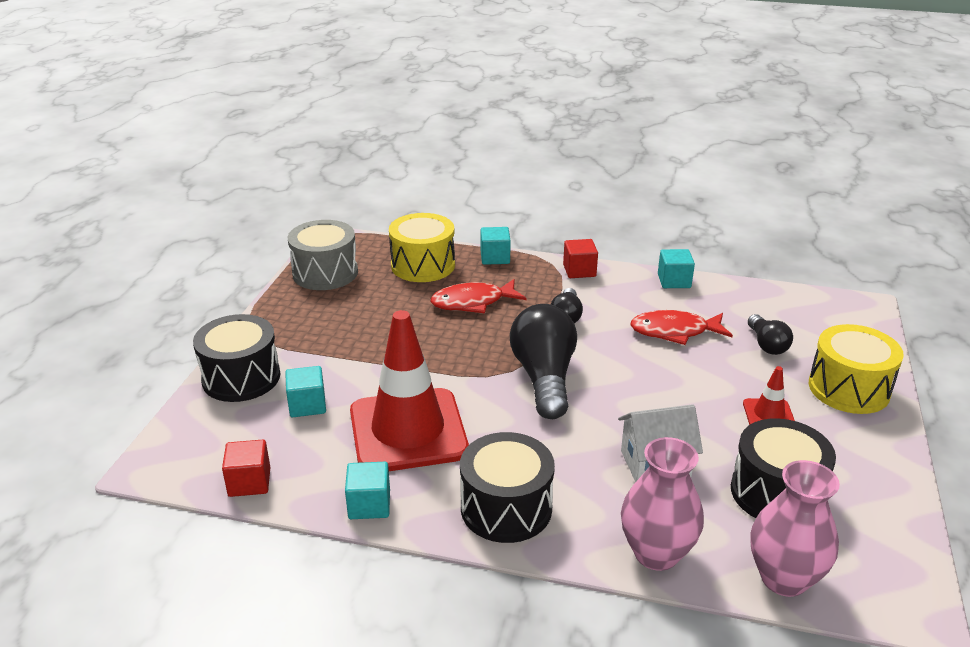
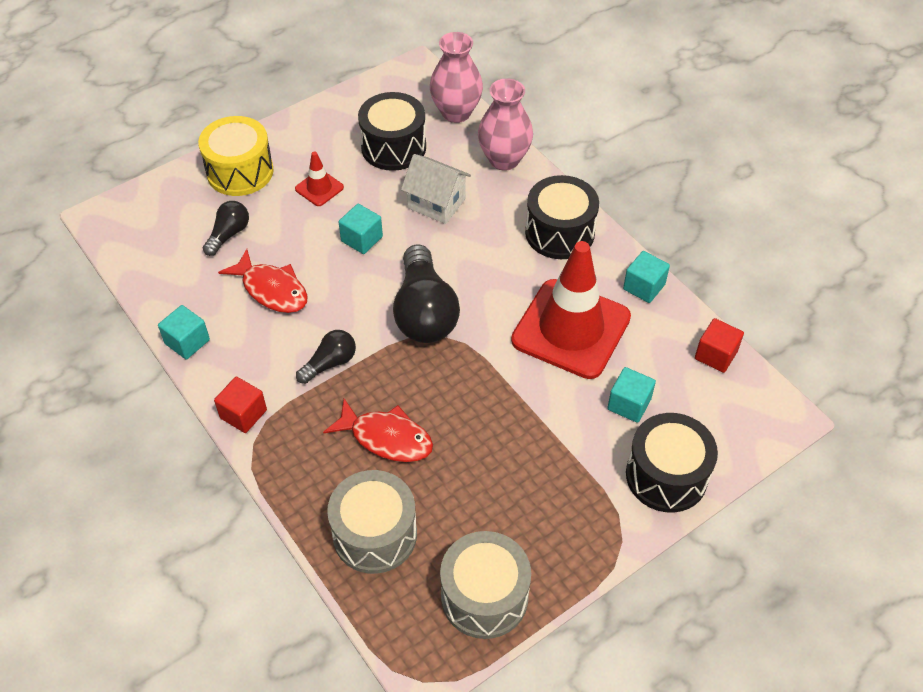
camera: 140 degrees left, 20 degrees up
yellow drum [389,213,455,282] -> grey drum [327,470,417,574]
turquoise cube [480,227,511,265] -> turquoise cube moved to [339,204,383,254]
black light bulb [510,304,577,419] -> black light bulb turned 45 degrees counterclockwise [393,244,460,343]

